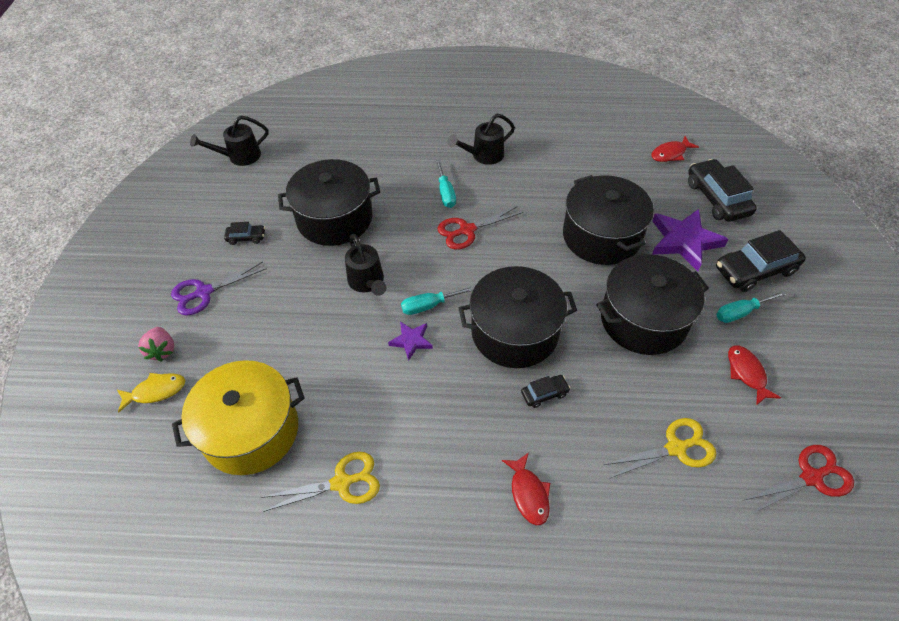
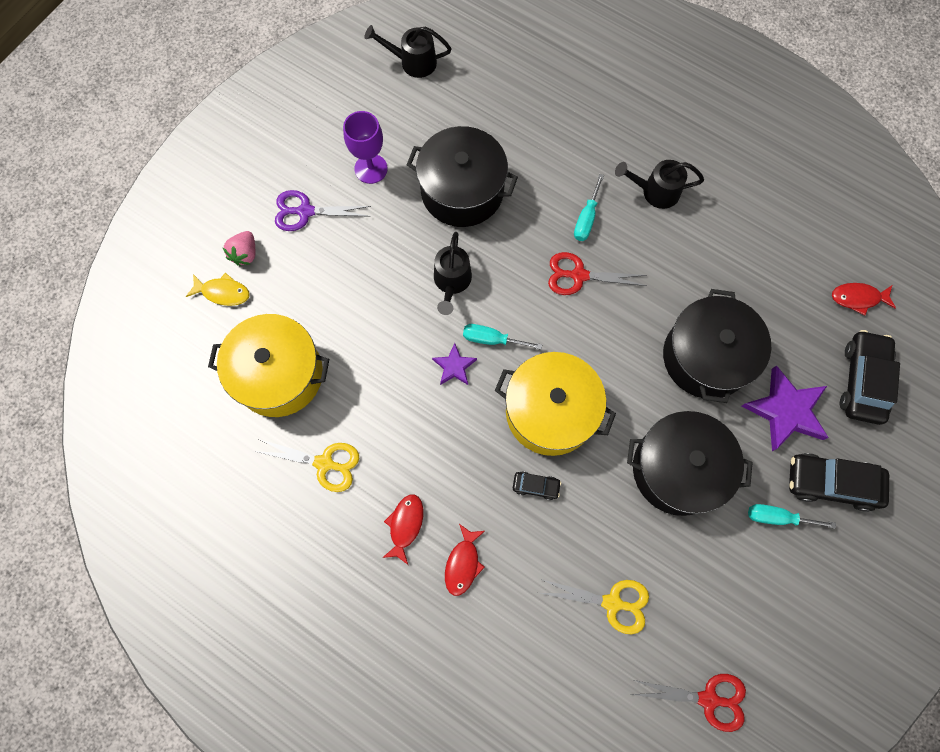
camera: 30 degrees right, 20 degrees up
black car [224,222,265,245] -> purple goblet [343,111,388,184]
black pot [459,266,577,368] -> yellow pot [495,352,616,456]
red fish [728,346,781,405] -> red fish moved to [382,494,423,565]

